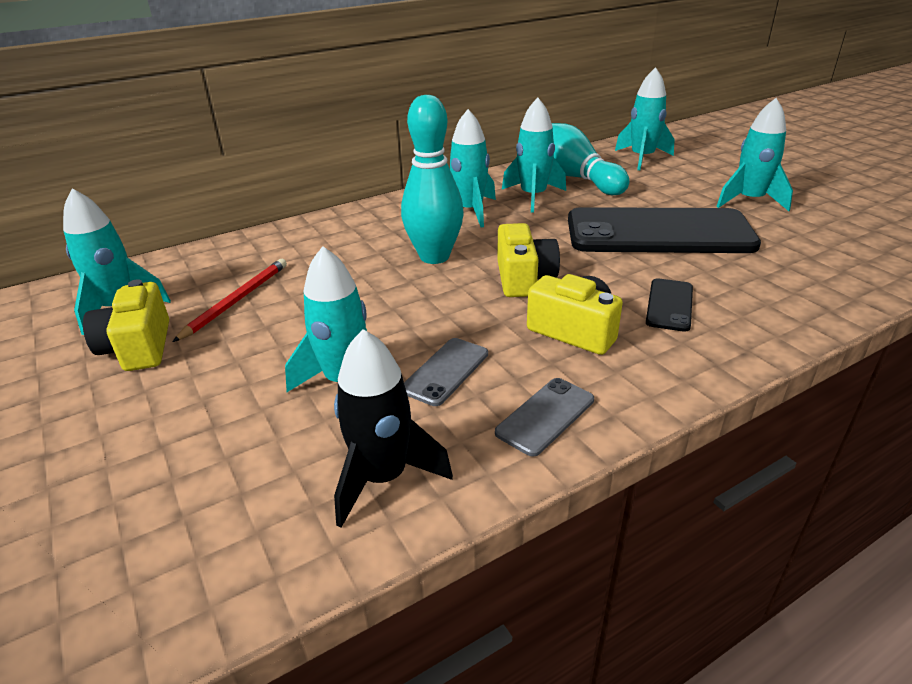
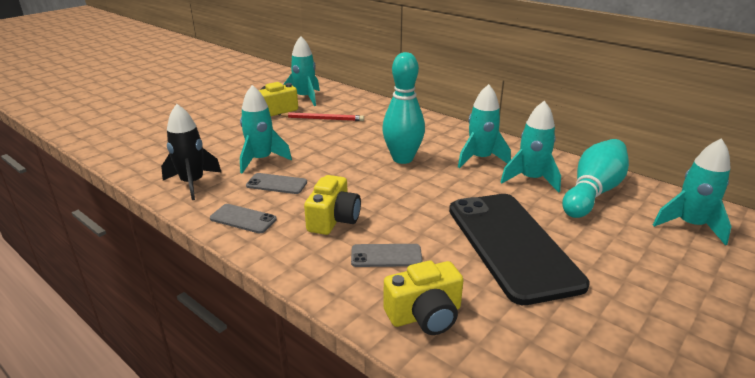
camera: 70 degrees right, 5 degrees down
yellow camera [497,223,560,297] -> yellow camera moved to [383,261,463,335]
black phone [646,278,693,332] -> grey phone [351,244,423,267]
turquoise rocket [716,98,793,211] -> none

